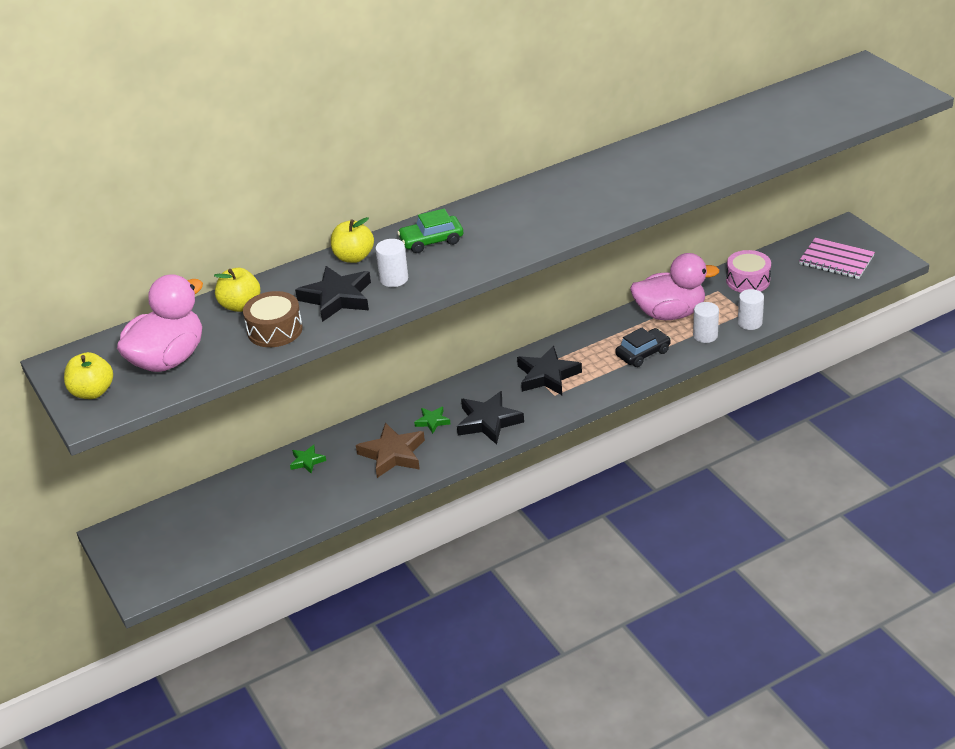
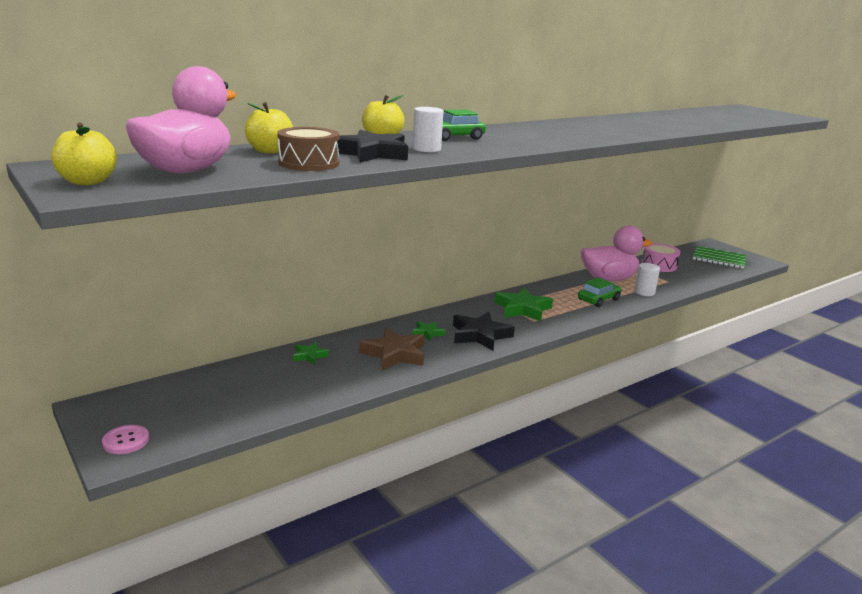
camera: 10 degrees left, 15 degrees down
black star [517,346,582,395] -> green star [494,288,553,321]
black car [615,328,671,367] -> green car [578,277,622,307]
white cylinder [738,289,764,330] -> none
pink notebook [799,237,875,279] -> green notebook [693,246,746,269]
none -> pink button [102,425,149,454]

